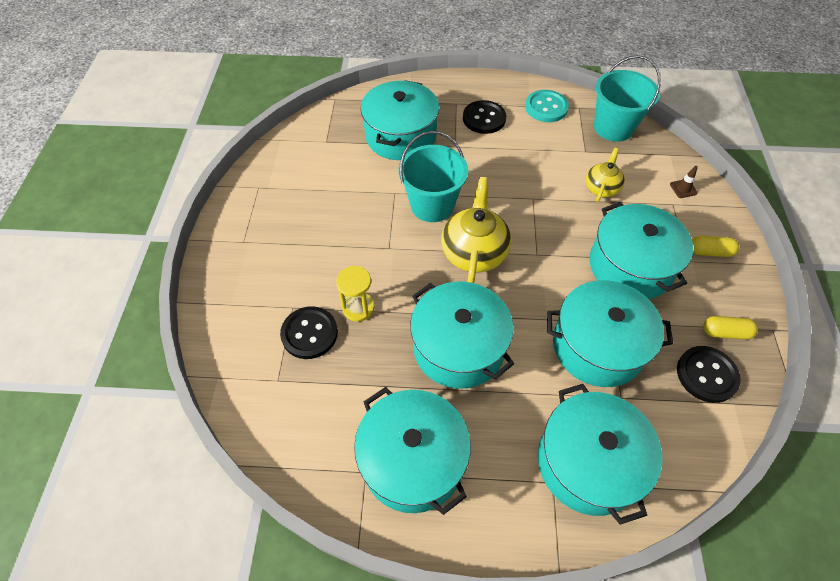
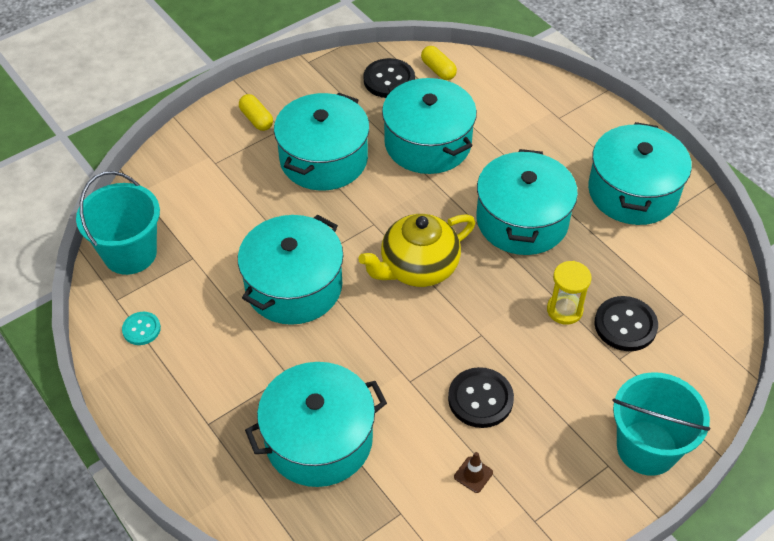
camera: 130 degrees left, 5 degrees down
turquoise bucket [399,131,468,222] -> turquoise bucket moved to [612,372,710,476]
black button [463,100,506,134] -> black button moved to [448,367,514,428]
turquoise button [525,90,569,122] -> turquoise button [122,312,161,345], size x0.61
turquoise pot [538,384,663,525] -> turquoise pot moved to [238,215,343,325]
yellow teapot [586,148,625,202] -> none
brown traffic cone [670,166,698,198] -> brown traffic cone moved to [454,452,493,493]
yellow capsule [703,316,758,339] -> yellow capsule moved to [421,46,457,80]

